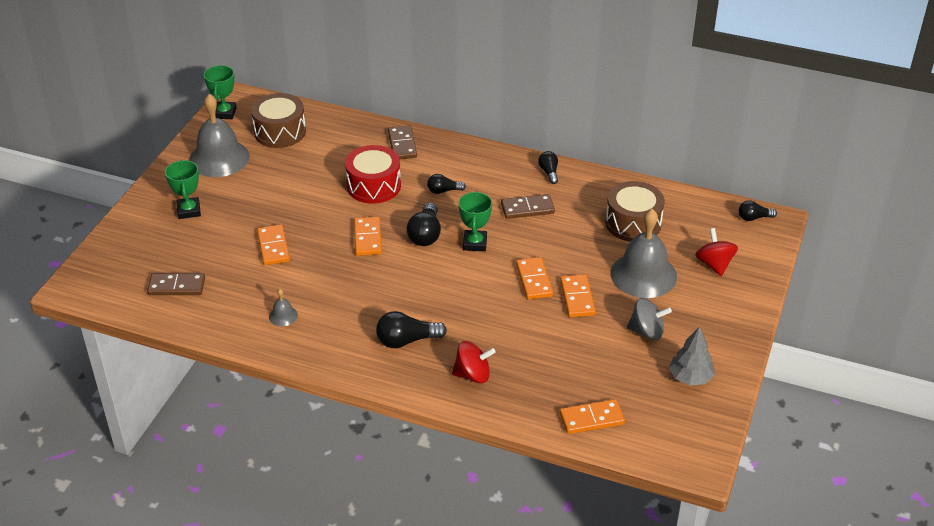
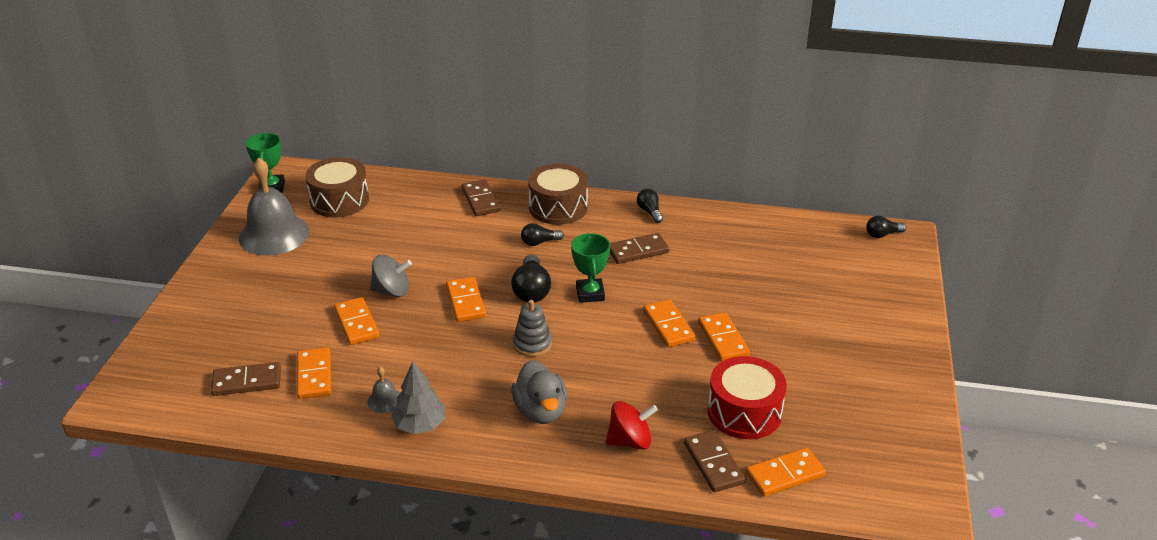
camera: 10 degrees left, 5 degrees down
green trophy [165,160,201,219] -> none
red drum [345,145,401,204] -> red drum moved to [708,356,787,439]
black light bulb [376,311,447,348] -> grey duck [511,360,567,424]
brown drum [606,181,665,242] -> brown drum moved to [528,164,588,225]
grey bell [611,209,677,298] -> none
grey spinning top [627,298,672,340] -> grey spinning top moved to [370,255,412,297]
grey tree [669,326,715,385] -> grey tree moved to [391,361,445,434]
red spinning top [695,228,738,276] -> none
none -> orange domino [297,347,331,399]
none -> grey stacking toy [513,300,552,357]
none -> brown domino [684,430,746,492]

